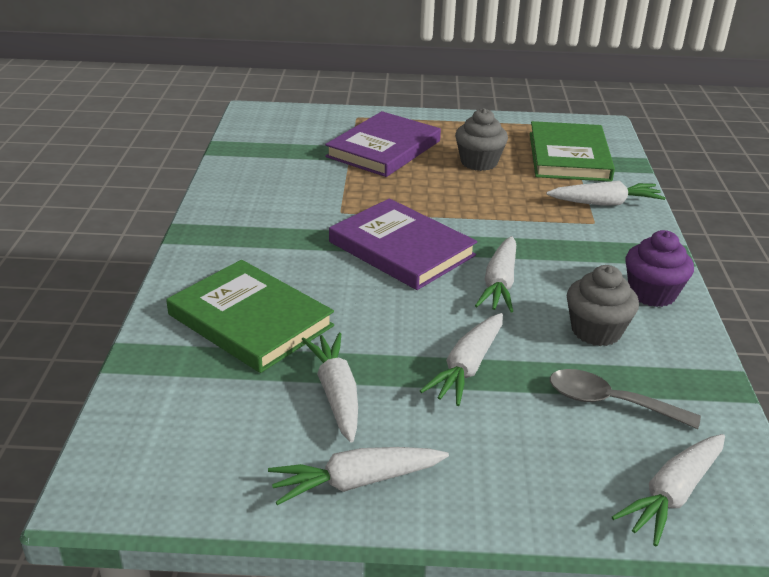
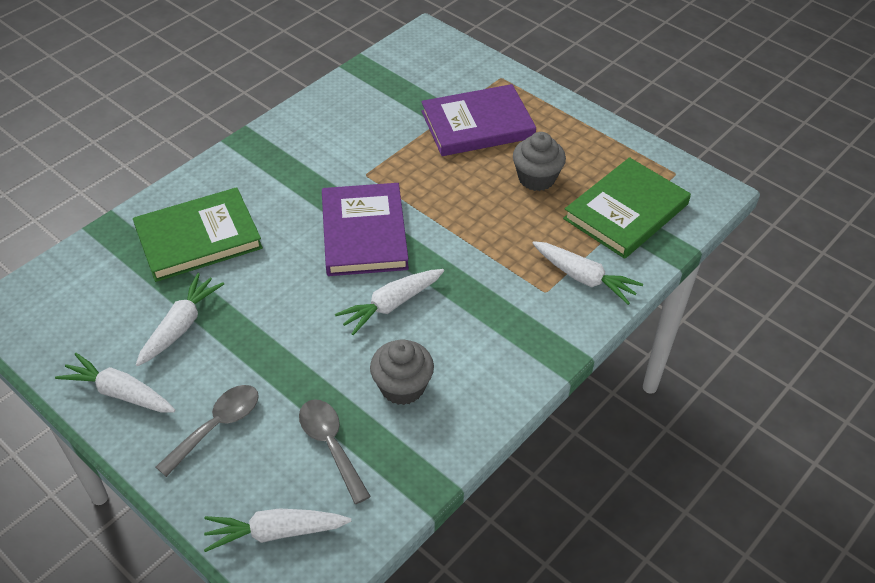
camera: 40 degrees right, 15 degrees up
green book [166,260,334,373] -> green book turned 75 degrees clockwise [133,187,263,282]
white carrot [420,313,503,406] -> none
purple cupcake [625,230,694,307] -> none
none -> grey spoon [156,385,259,477]

